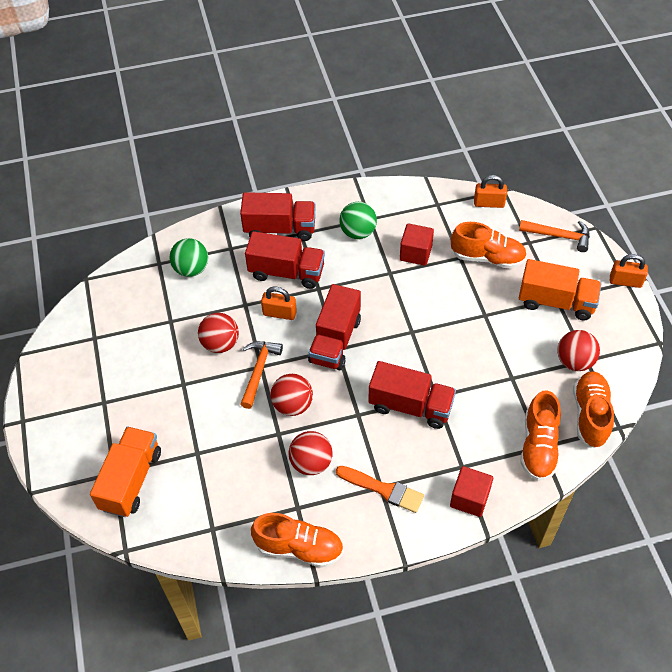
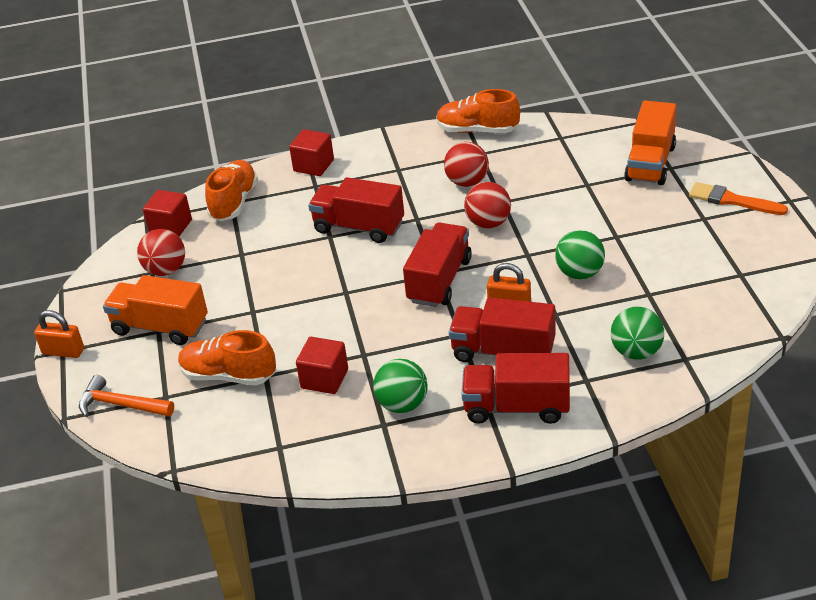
camera: 175 degrees left, 15 degrees down
red ball [198,313,239,353] -> green ball [555,230,605,279]
orange hammer [240,341,283,409] -> none
orange brush [336,466,424,513] -> orange brush moved to [689,182,788,215]
orange padlock [474,175,507,208] -> none
orange shoe [573,371,614,448] -> red cube [143,190,192,236]

